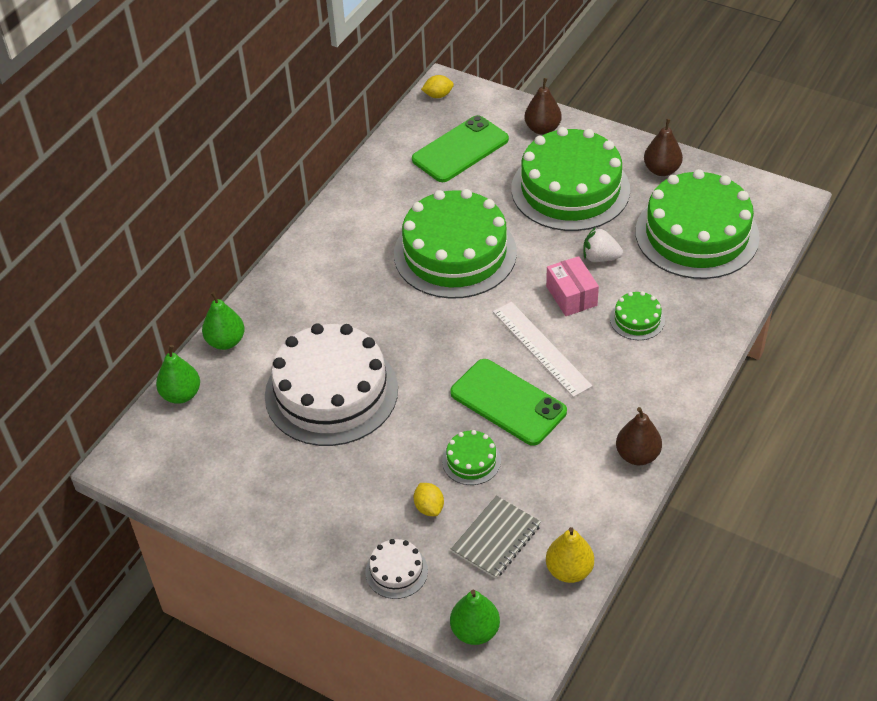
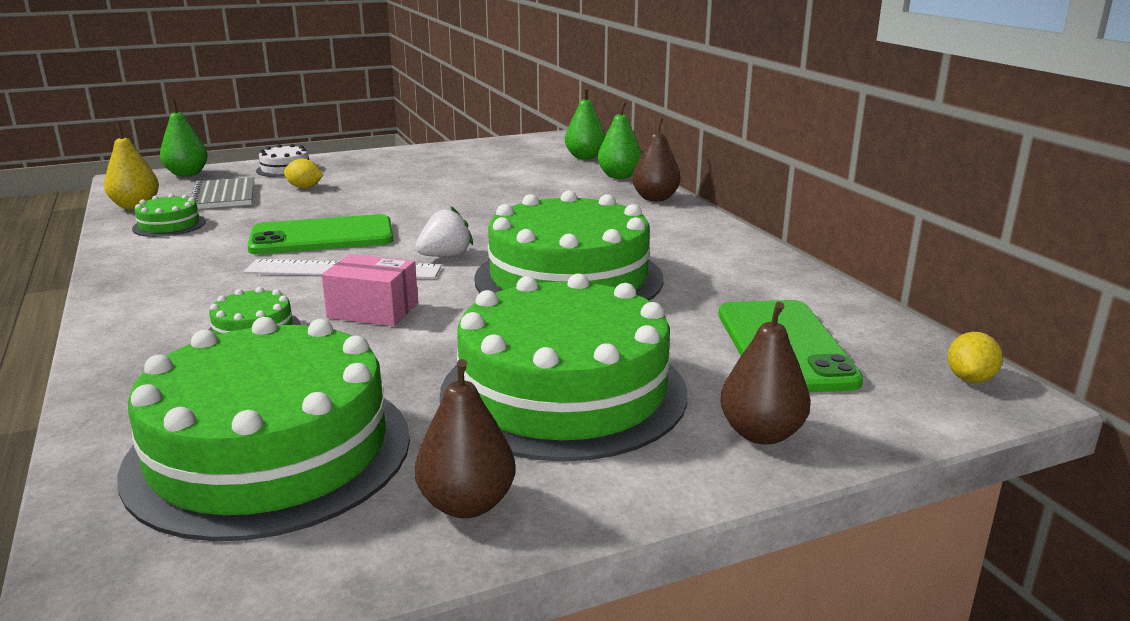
camera: 125 degrees right, 25 degrees down
white cake [265,323,398,446] -> none
green cake [442,430,501,485] -> green cake moved to [132,194,206,237]
white strawberry [584,227,623,262] -> white strawberry moved to [415,206,473,257]
brown pear [616,407,662,465] -> brown pear moved to [632,117,681,201]

